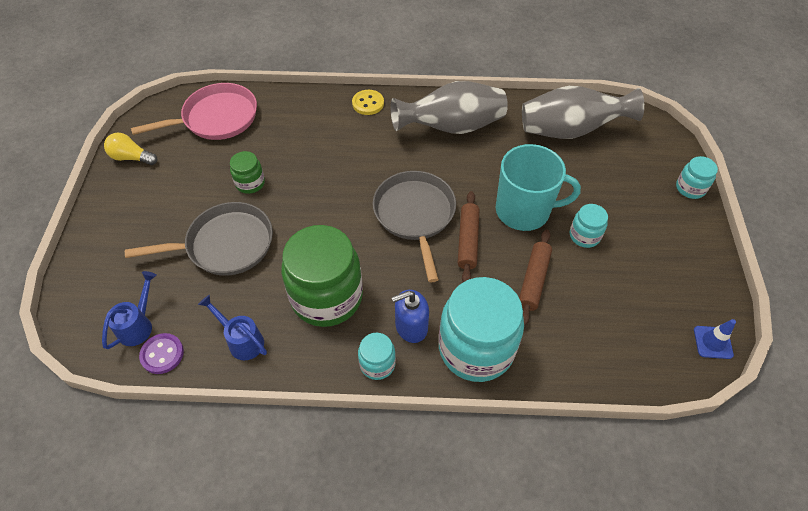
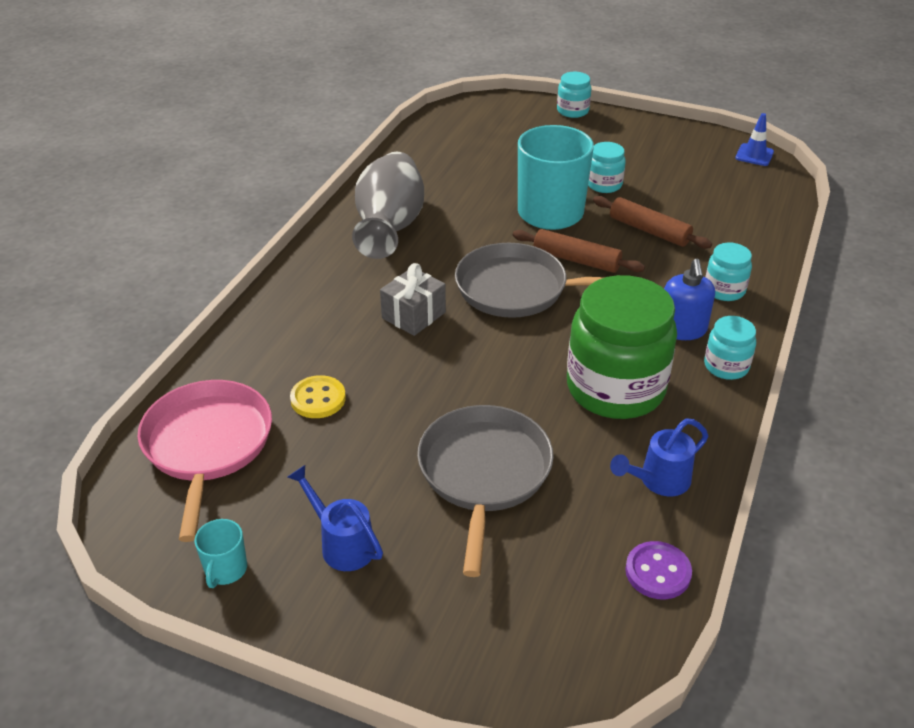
camera: 70 degrees left, 15 degrees down
blue watering can [102,271,157,349] -> blue watering can moved to [287,465,383,571]
yellow light bulb [104,133,157,165] -> turquoise mug [194,519,247,588]
green jar [230,151,265,194] -> none
yellow button [352,90,384,115] -> yellow button moved to [290,375,346,418]
turquoise jar [439,277,524,382] -> turquoise jar [705,243,752,301], size x0.47
grey vase [522,86,644,139] -> none
none -> grey gift [380,263,446,336]

